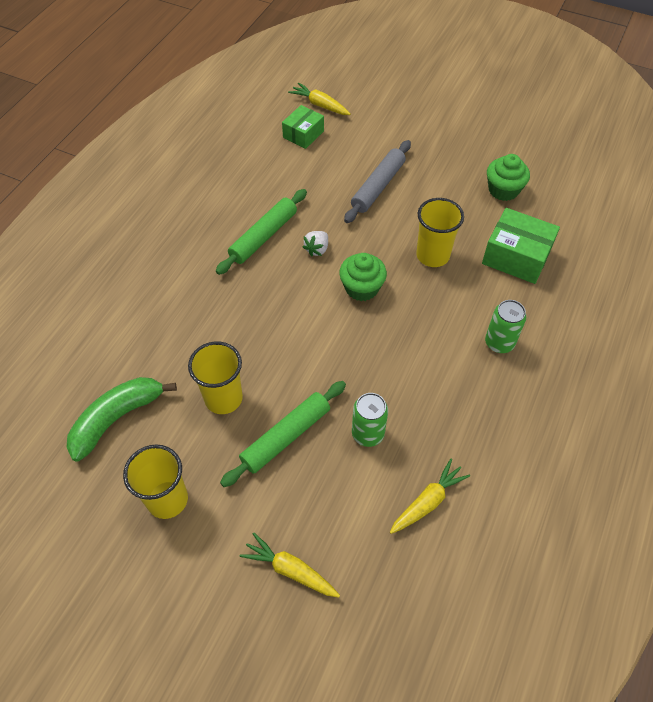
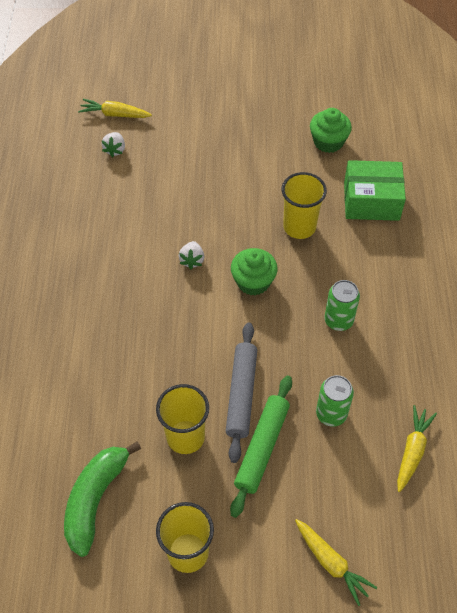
camera: 25 degrees left, 0 degrees up
green rolling pin [216,189,307,275] -> none
yellow carrot [240,532,340,598] -> yellow carrot turned 135 degrees counterclockwise [295,519,377,606]
green box [282,105,324,149] -> white strawberry [102,132,125,157]
grey rolling pin [344,140,411,223] -> grey rolling pin moved to [226,322,257,463]
green can [485,300,526,353] -> green can moved to [324,280,360,331]

